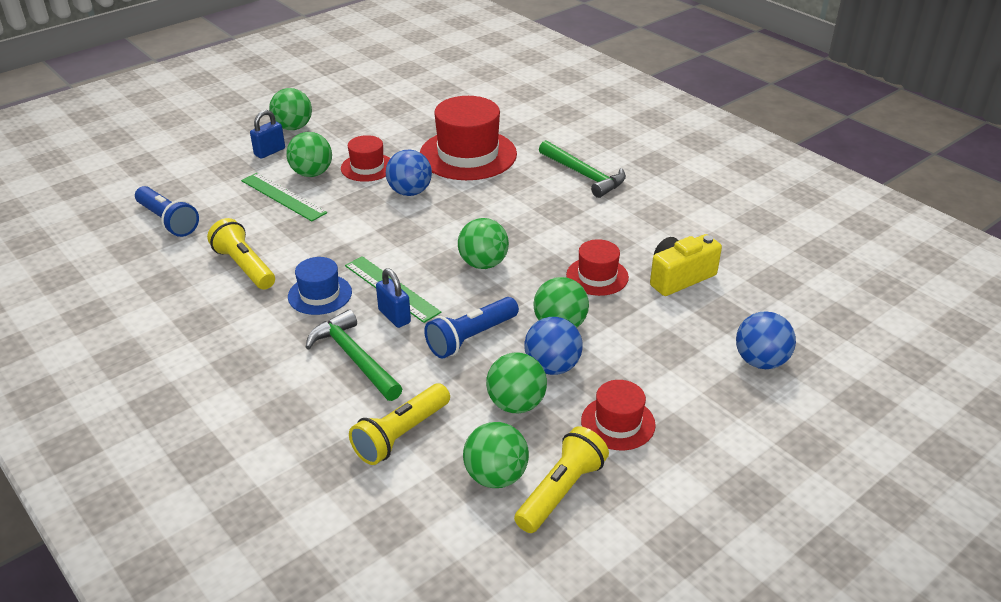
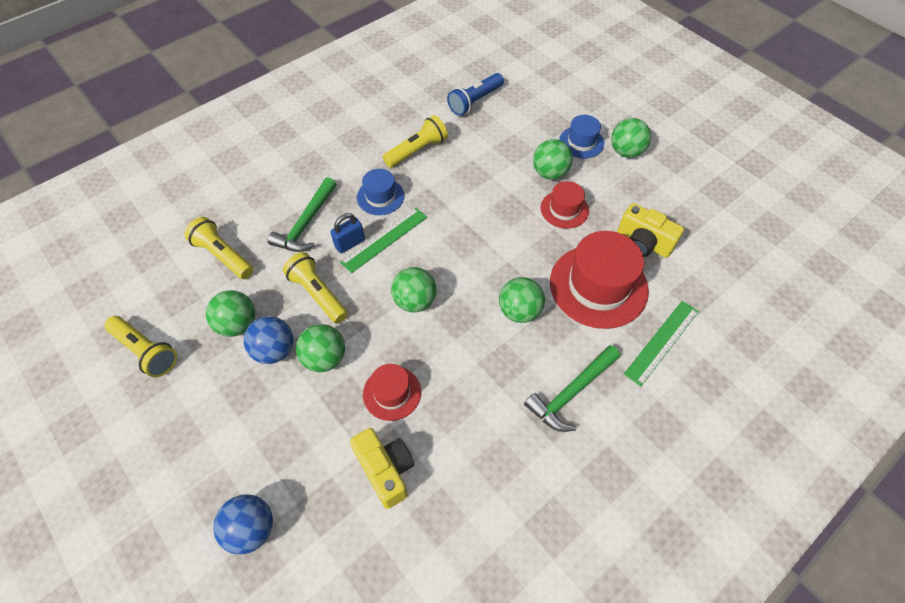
camera: 90 degrees right, 20 degrees up
green ruler [241,173,327,221] -> green ruler moved to [624,301,699,386]
blue padlock [250,110,285,159] -> blue hat [559,115,604,158]
green hammer [306,310,402,401] -> green hammer turned 150 degrees clockwise [267,177,337,252]
blue ball [386,150,432,196] -> none
blue flashlight [424,297,519,359] -> yellow flashlight [283,252,348,324]
green ball [463,422,529,488] -> green ball moved to [499,277,545,323]
red hat [581,380,656,450] -> none
none -> yellow camera [617,203,684,258]

